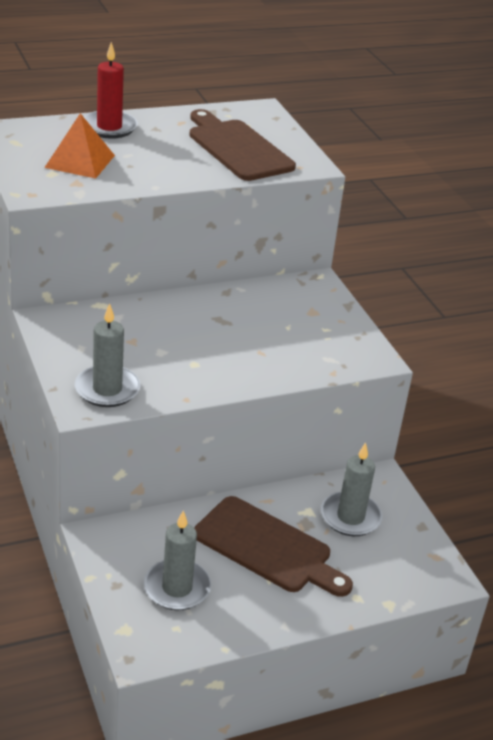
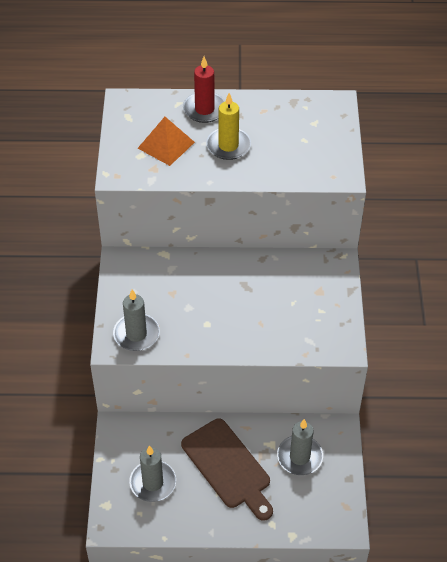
camera: 25 degrees right, 15 degrees up
brown cutting board [189,109,296,181] -> none
none -> yellow candle [206,93,251,160]

